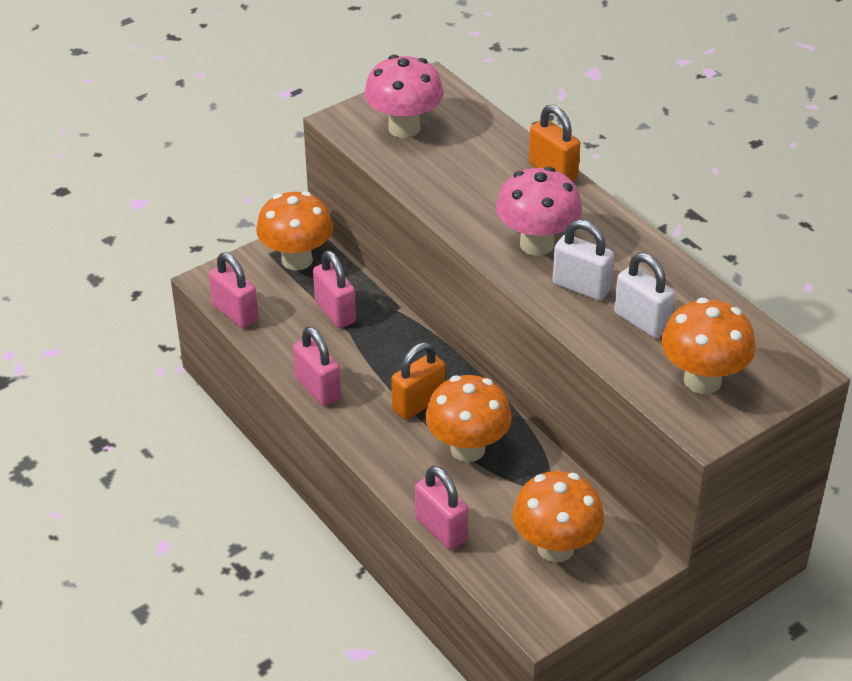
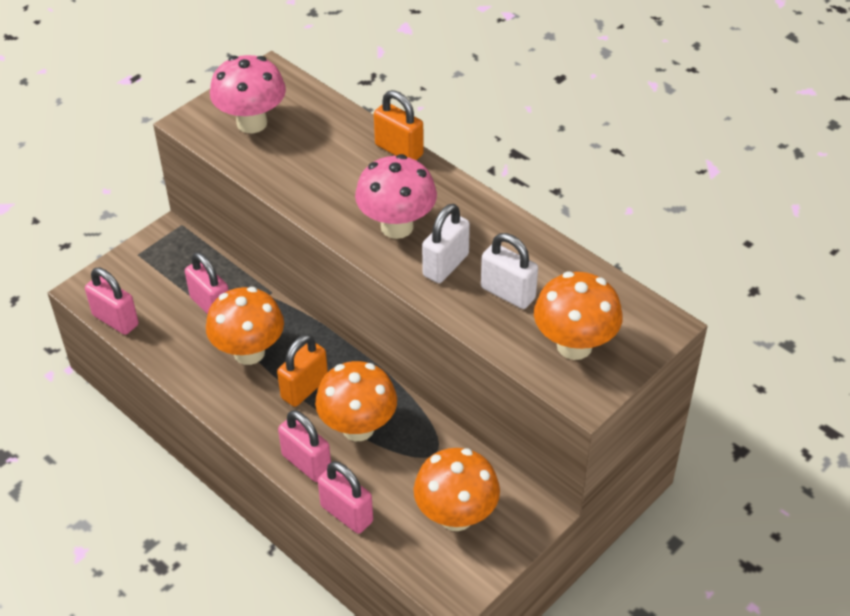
camera: 10 degrees left, 5 degrees up
orange mushroom [256,191,333,271] -> orange mushroom moved to [206,287,284,365]
pink padlock [293,327,341,406] -> pink padlock moved to [278,410,331,482]
white padlock [552,220,614,301] -> white padlock turned 75 degrees counterclockwise [422,204,470,283]

